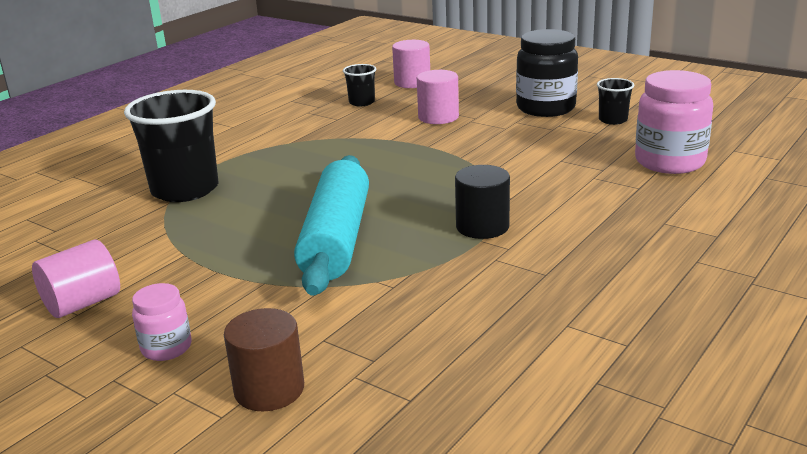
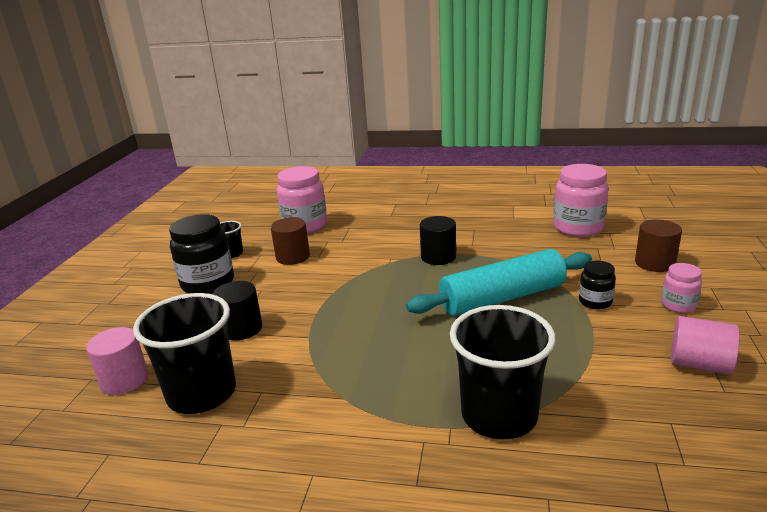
camera: 115 degrees left, 0 degrees up
black cup [343,64,376,106] -> black cup [133,293,236,414], size x2.11
pink cylinder [417,70,459,124] -> black cylinder [213,281,262,340]
none -> brown cylinder [271,217,310,265]
none -> pink jar [553,164,609,237]
none -> black jar [579,261,616,310]

